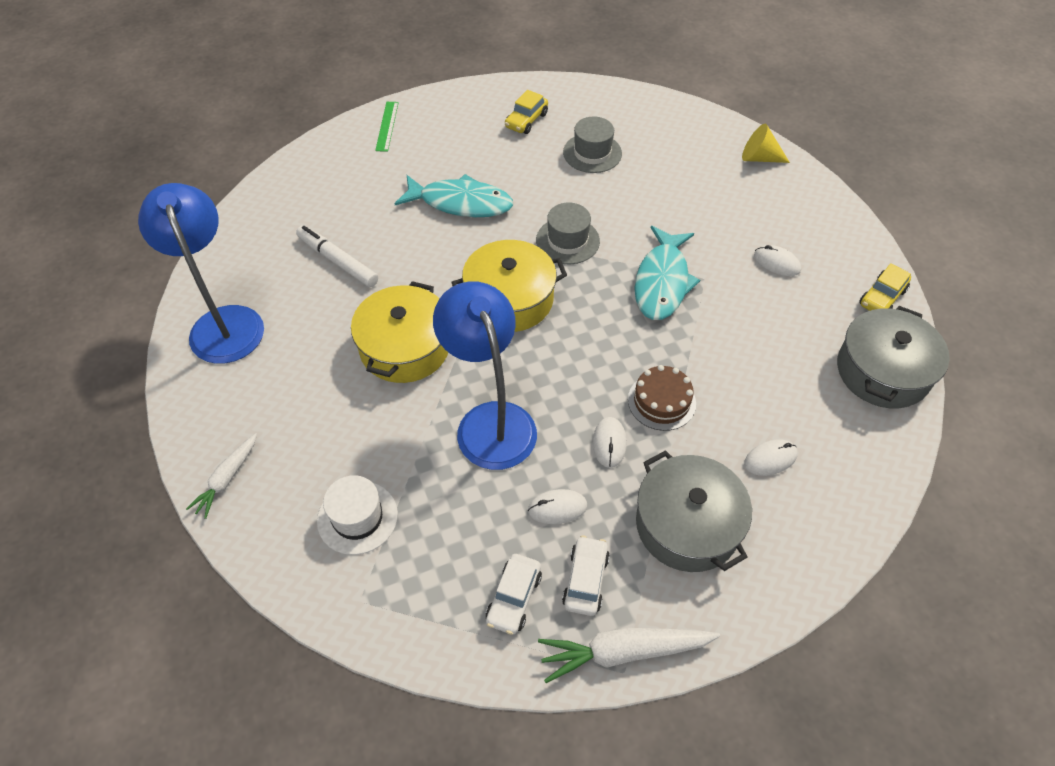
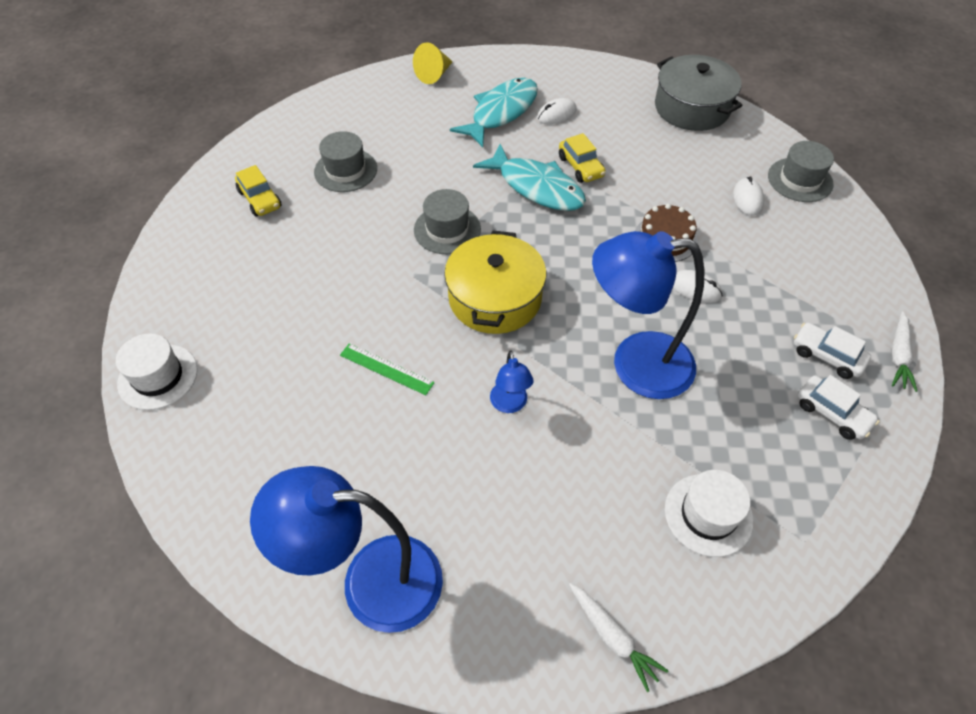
camera: 65 degrees left, 0 degrees up
white marker [296,226,378,287] -> none
yellow pot [351,281,448,383] -> blue lamp [490,350,534,413]
green ruler [375,102,399,152] -> green ruler moved to [340,343,435,395]
turquoise fish [395,174,513,217] -> turquoise fish moved to [450,78,538,147]
white mouse [528,489,587,524] -> none
white carrot [538,628,720,683] -> white carrot [892,311,917,392], size x0.63
grey pot [636,450,752,572] -> none
yellow car [859,263,911,311] -> yellow car moved to [559,133,606,183]
none -> white hat [116,333,198,410]
none -> grey hat [768,141,834,202]

